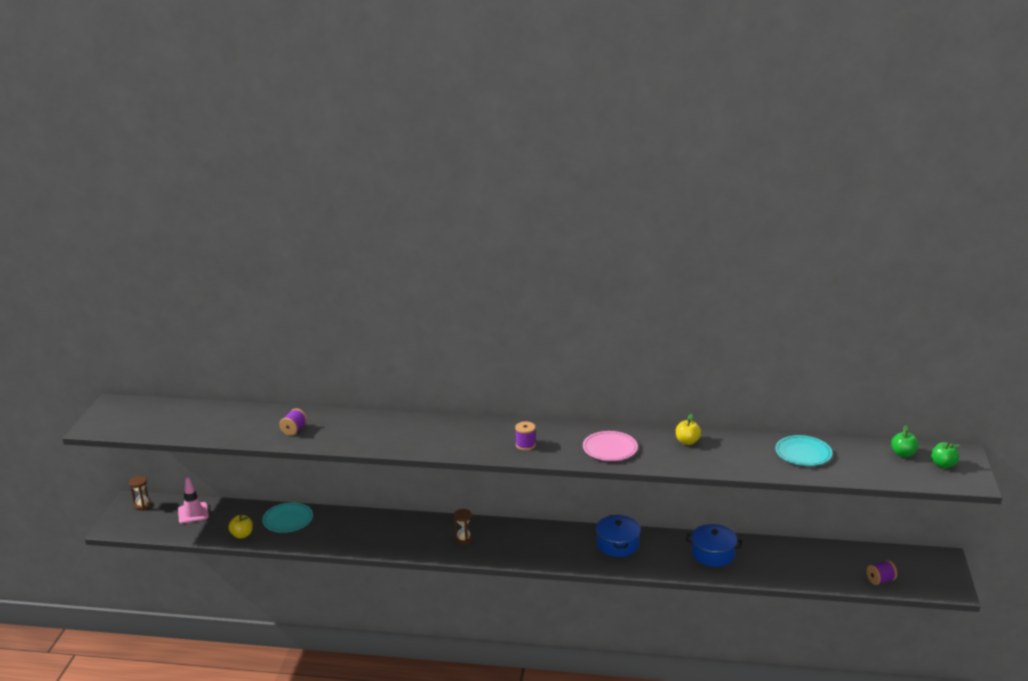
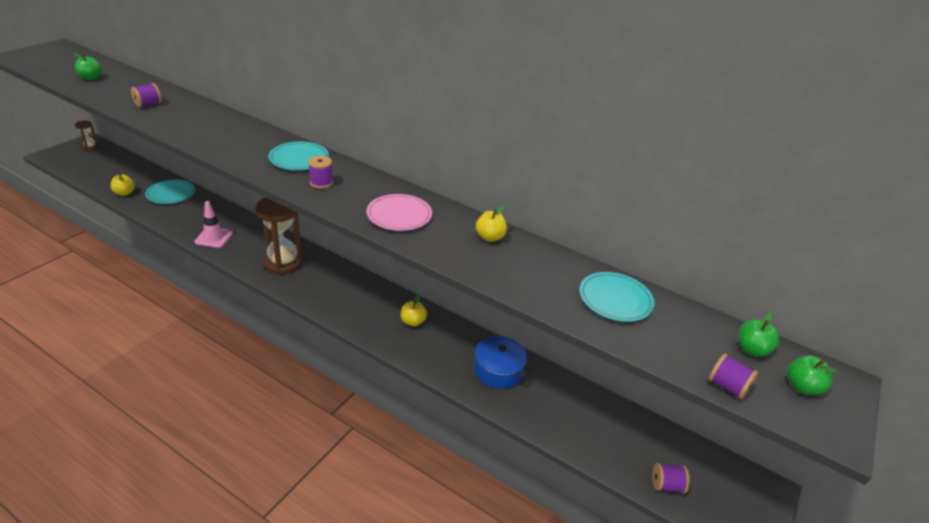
camera: 20 degrees right, 10 degrees up
pink traffic cone [178,477,209,524] -> pink traffic cone moved to [194,201,233,248]
brown hourglass [454,509,473,545] -> brown hourglass [255,197,303,274], size x2.14
blue pot [596,515,641,557] -> yellow apple [401,294,427,326]
none -> green apple [73,53,102,80]
none -> turquoise plate [268,142,329,170]
none -> purple spool [709,353,758,399]

